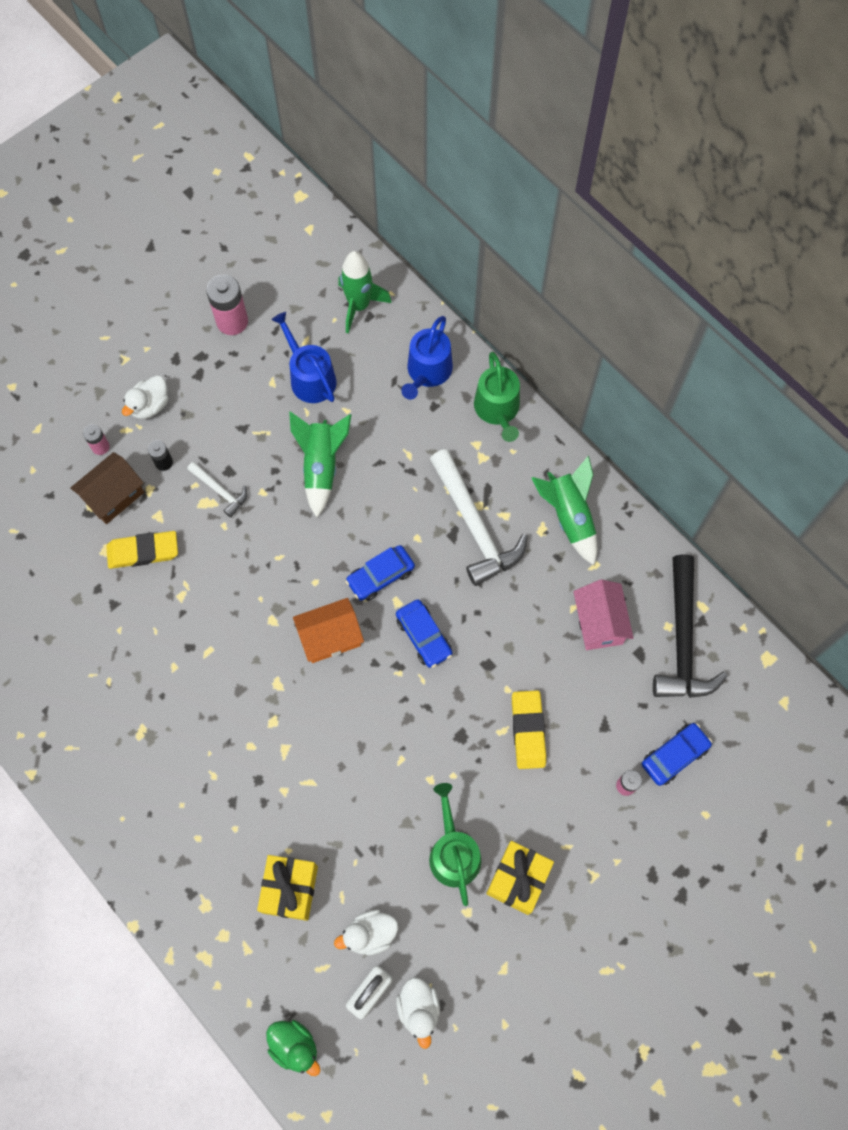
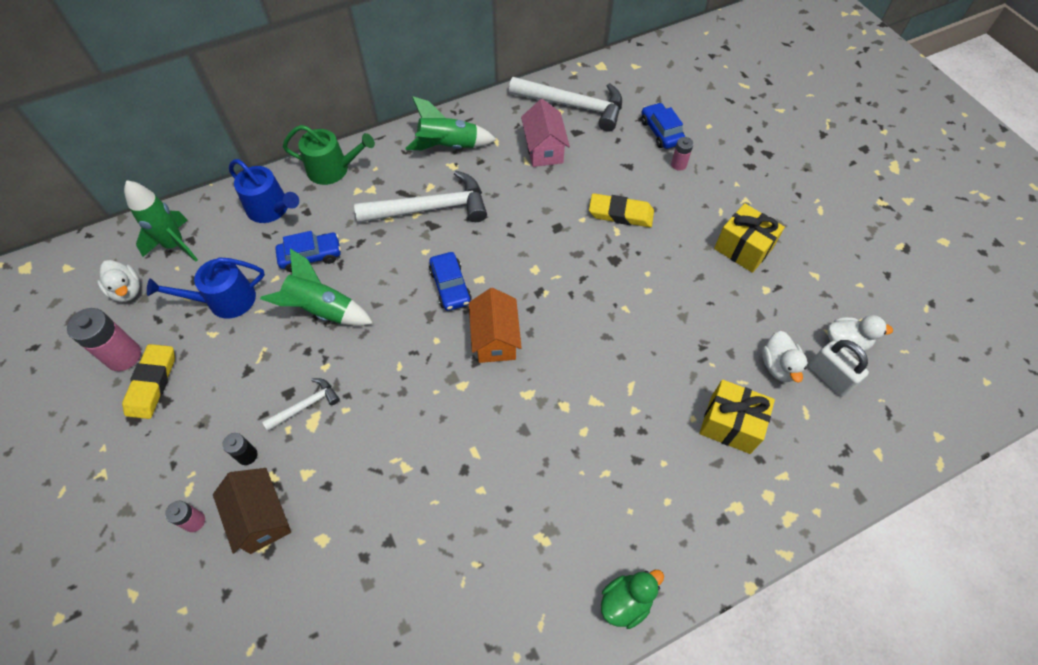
camera: 75 degrees left, 10 degrees down
yellow eraser [106,531,178,569] -> yellow eraser moved to [122,344,175,419]
white duck [122,375,169,419] -> white duck moved to [97,260,140,302]
green duck [266,1020,321,1076] -> green duck moved to [601,570,664,629]
blue car [396,599,452,668] -> blue car moved to [275,231,341,272]
green watering can [429,783,481,906] -> none
pink house [573,579,634,650] -> pink house turned 75 degrees clockwise [521,99,570,167]
black hammer [653,554,727,698] -> white hammer [509,77,622,132]

